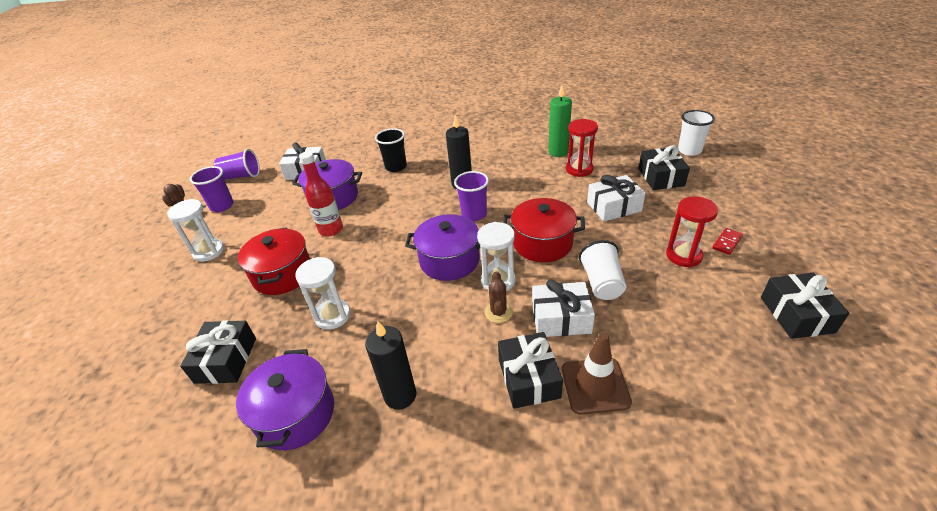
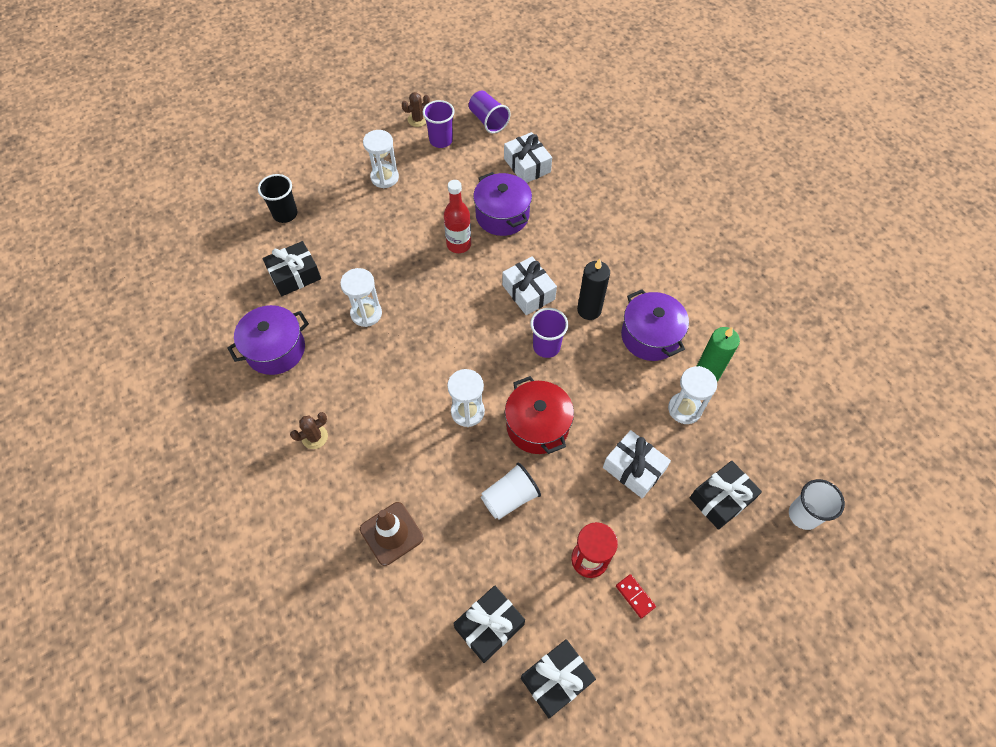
camera: 55 degrees right, 20 degrees up
red pot [238,227,310,295] -> none
black candle [365,321,416,410] -> none
black cup [375,128,407,172] -> black cup moved to [258,174,298,223]
purple pot [405,214,480,281] -> purple pot moved to [621,289,689,361]
brown cactus [485,271,513,323] -> brown cactus moved to [290,412,328,449]
black gift [498,332,563,409] -> black gift moved to [453,586,525,663]
white gift [532,279,595,337] -> white gift moved to [502,256,557,315]
red hourglass [566,119,598,177] -> white hourglass [668,366,717,424]
red domino [712,228,743,255] -> red domino turned 45 degrees clockwise [616,574,656,619]

